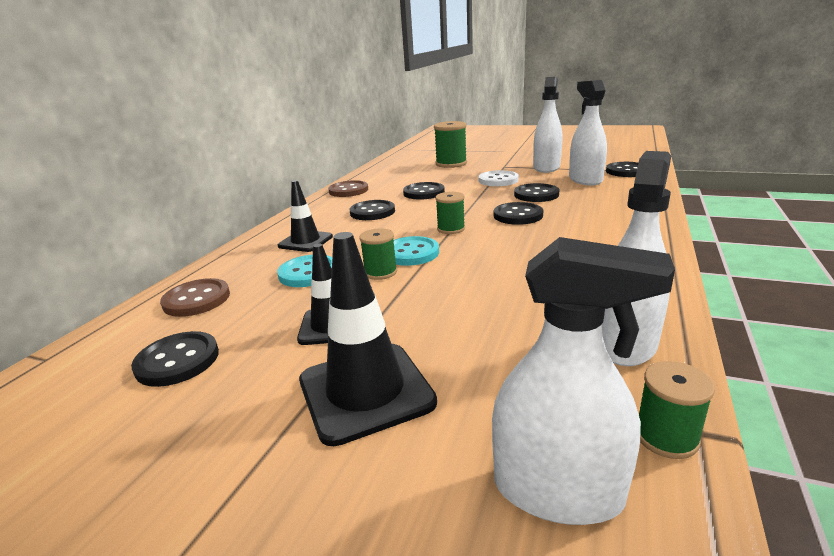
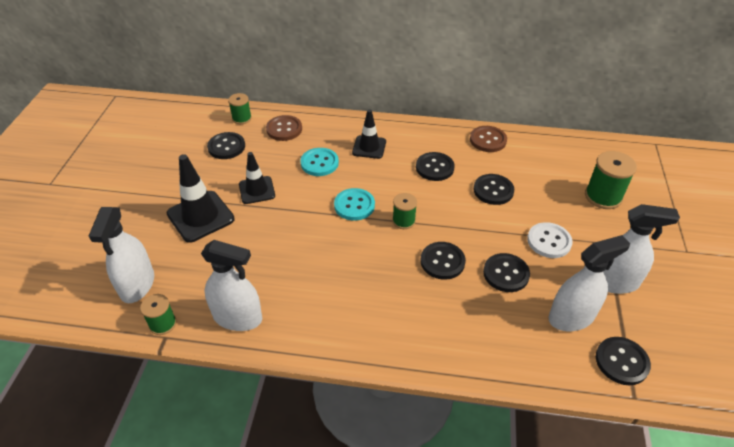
camera: 75 degrees right, 20 degrees up
green spool [359,228,397,280] -> green spool moved to [228,93,252,124]

